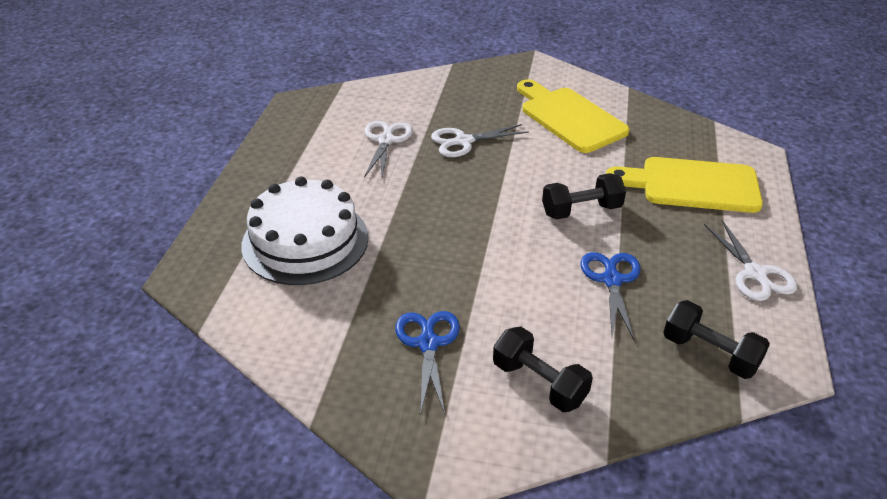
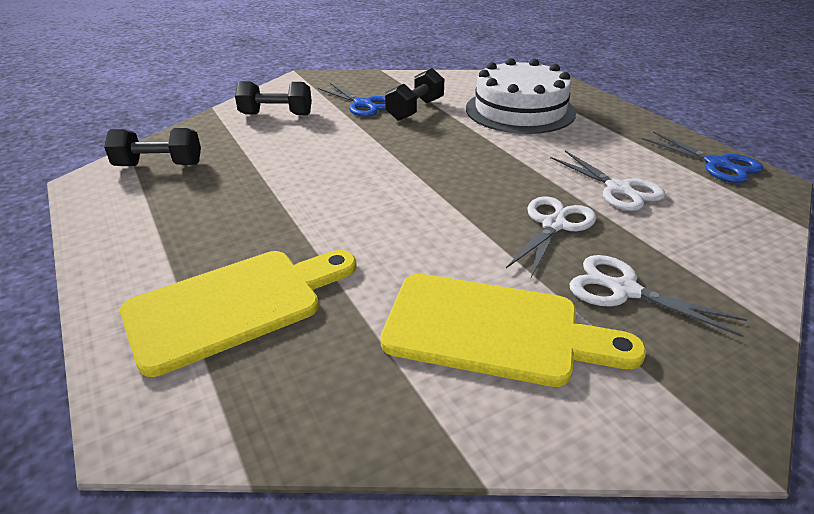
camera: 140 degrees right, 5 degrees down
black dumbbell [542,173,626,220] -> black dumbbell moved to [385,68,444,121]
blue scissors [580,252,640,340] -> blue scissors moved to [642,132,763,183]
white scissors [704,220,797,301] -> white scissors moved to [569,255,747,337]

